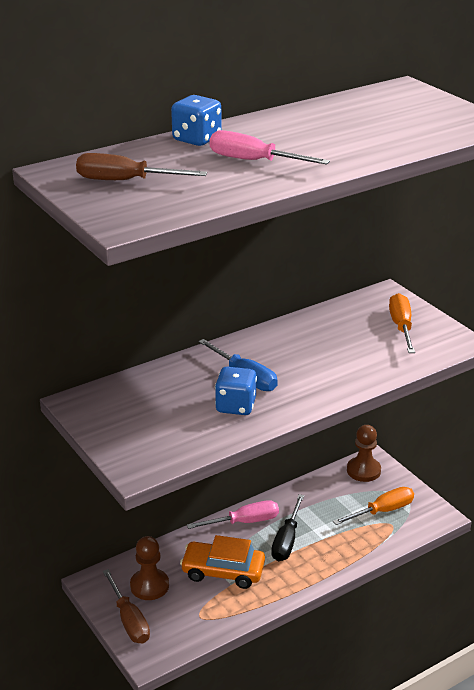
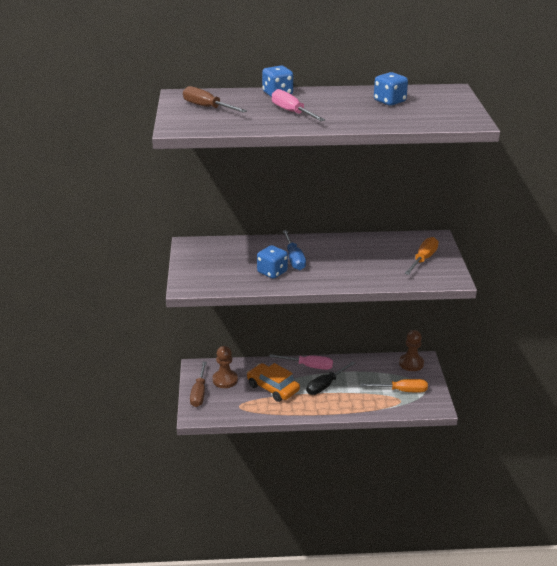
camera: 30 degrees right, 0 degrees up
none -> blue dice [374,72,408,106]

